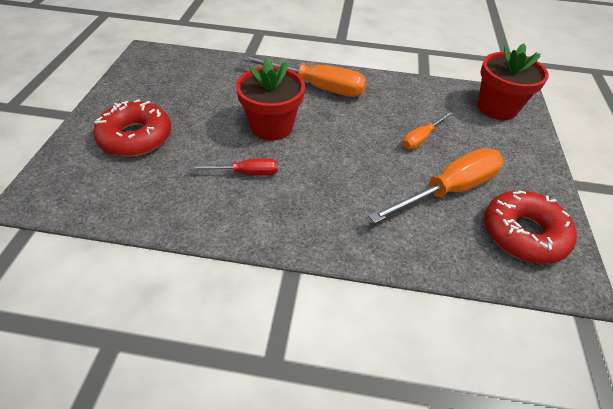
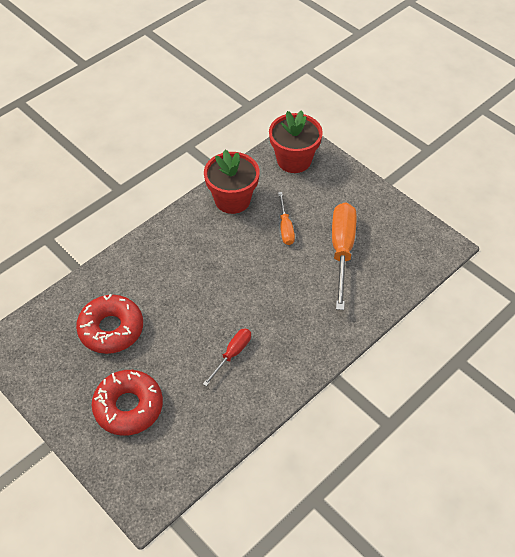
camera: 50 degrees left, 5 degrees up
red flower pot [236,57,305,141] -> red flower pot moved to [204,150,260,214]
orange screwdriver [242,55,367,97] -> none
red donut [484,190,577,264] -> red donut moved to [76,294,143,354]

